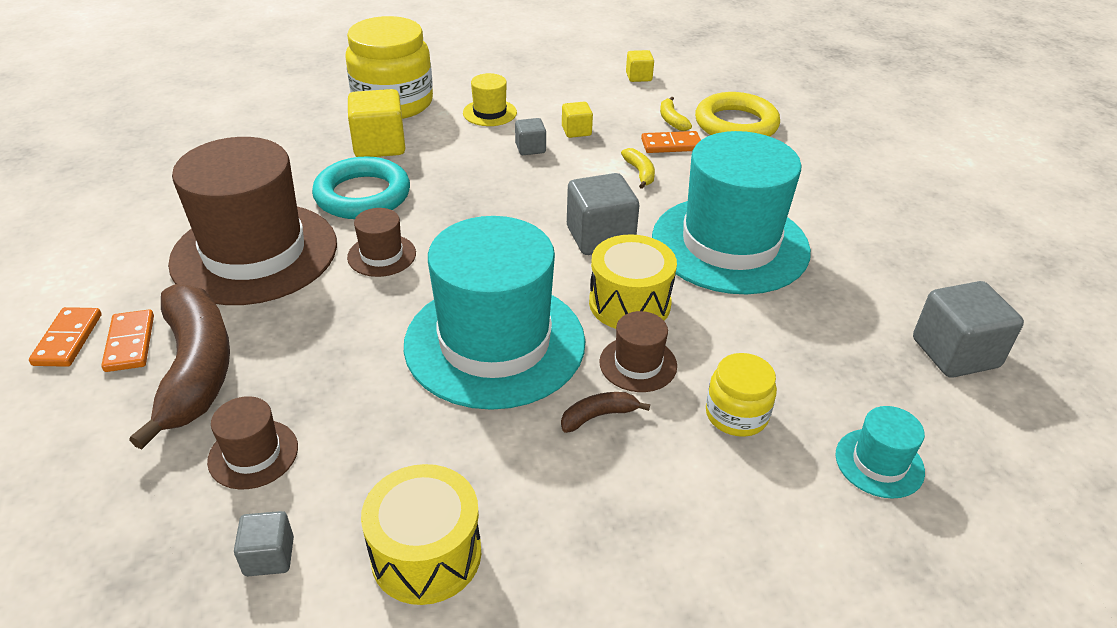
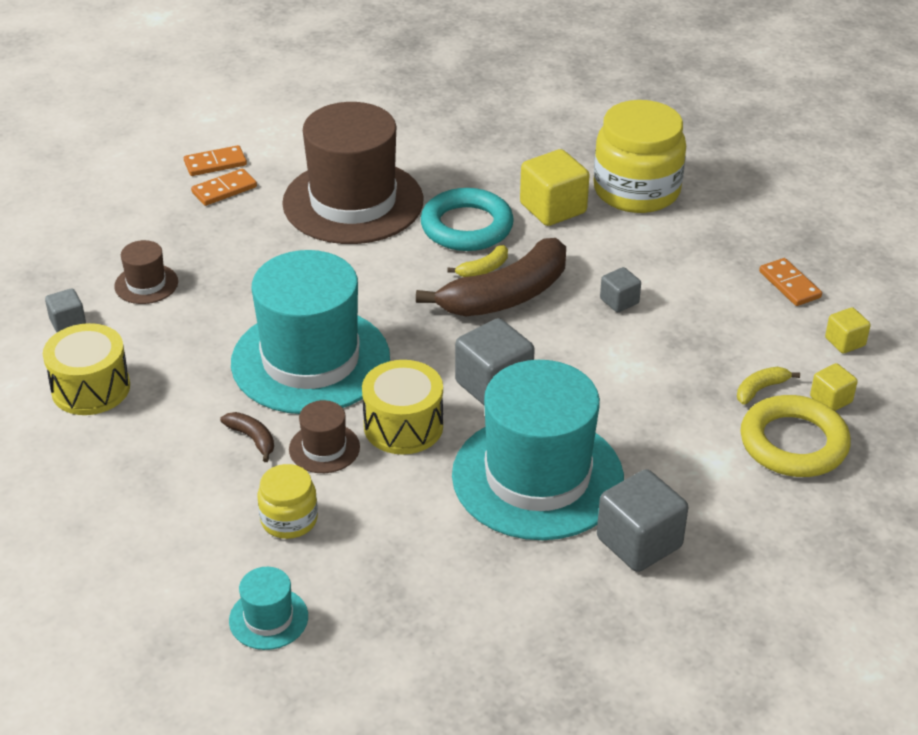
camera: 70 degrees right, 0 degrees up
brown banana [129,284,230,450] -> brown banana moved to [416,238,566,316]
brown hat [347,208,416,277] -> none
yellow hat [463,73,517,126] -> none
yellow cube [562,102,593,138] -> yellow cube moved to [810,363,858,411]
yellow banana [621,148,655,189] -> yellow banana moved to [447,245,508,277]
orange domino [641,131,701,153] -> orange domino moved to [759,258,822,306]
grey cube [913,281,1024,378] -> grey cube moved to [597,469,688,572]

